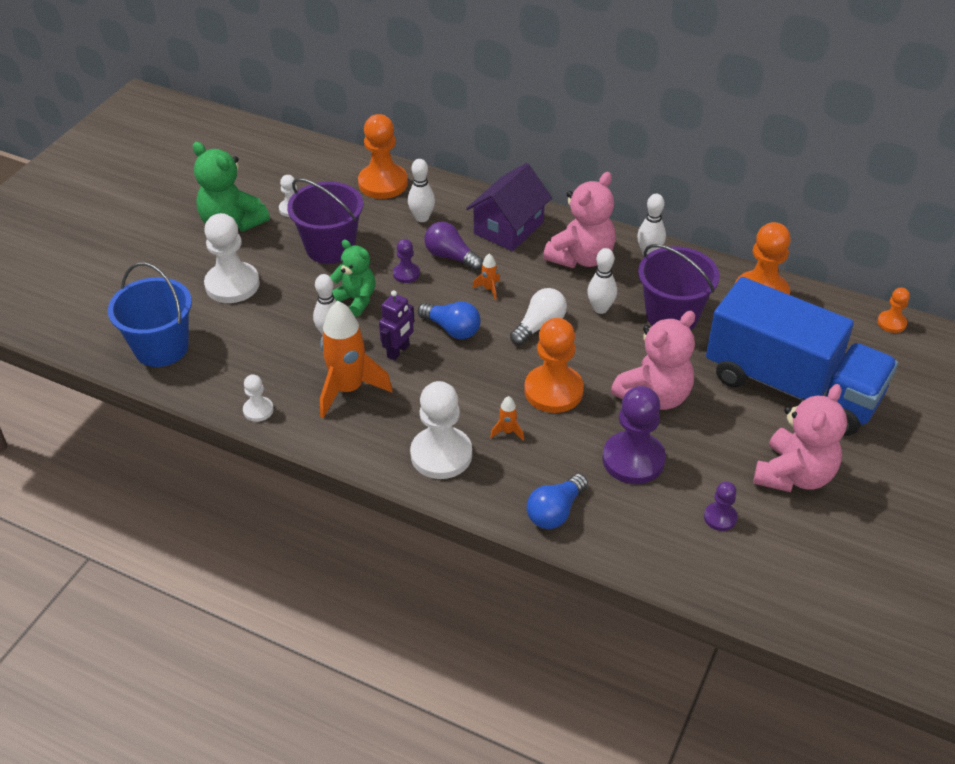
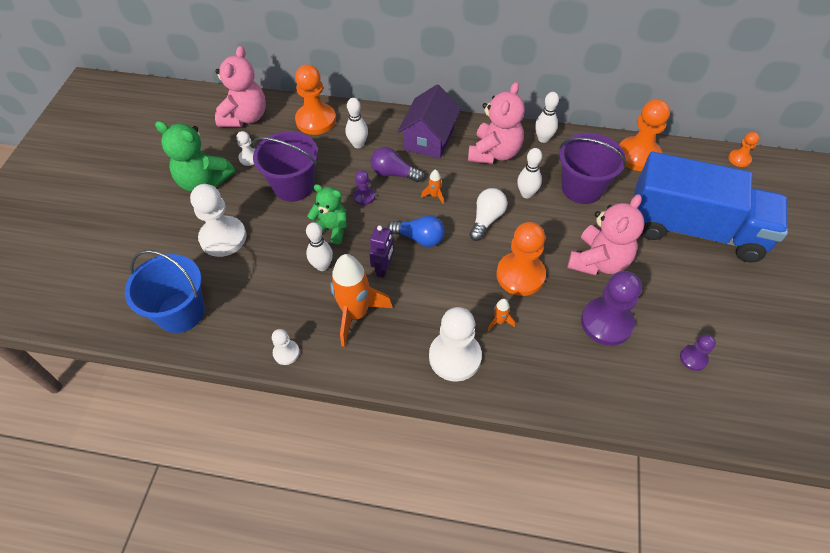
camera: 15 degrees left, 10 degrees up
blue light bulb [527,474,588,529] -> none
pink teddy bear [753,384,847,492] -> pink teddy bear moved to [215,46,266,127]

